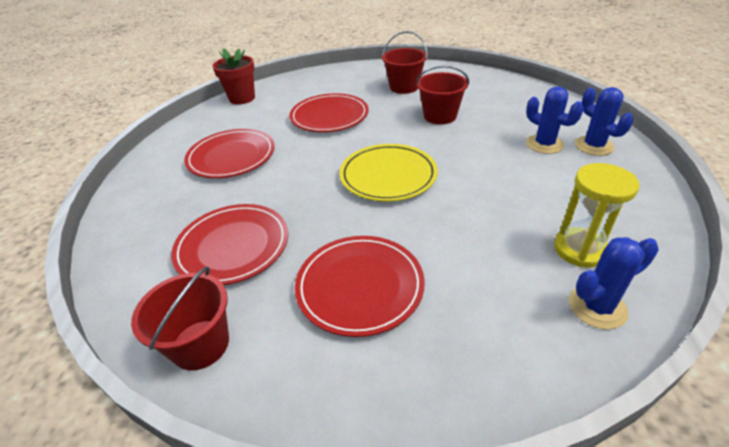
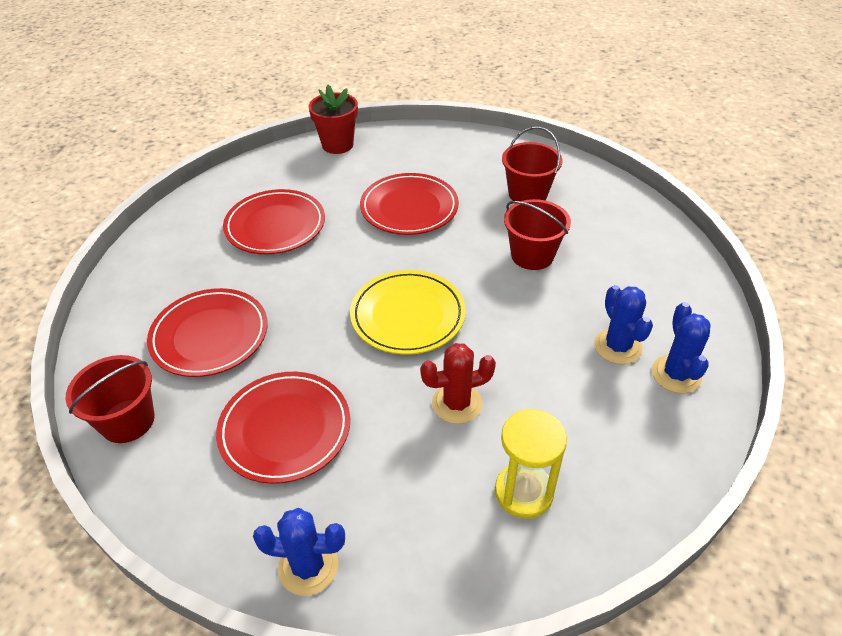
camera: 25 degrees right, 5 degrees up
blue cactus [569,237,659,329] -> blue cactus moved to [253,508,345,596]
none -> red cactus [420,343,496,424]

